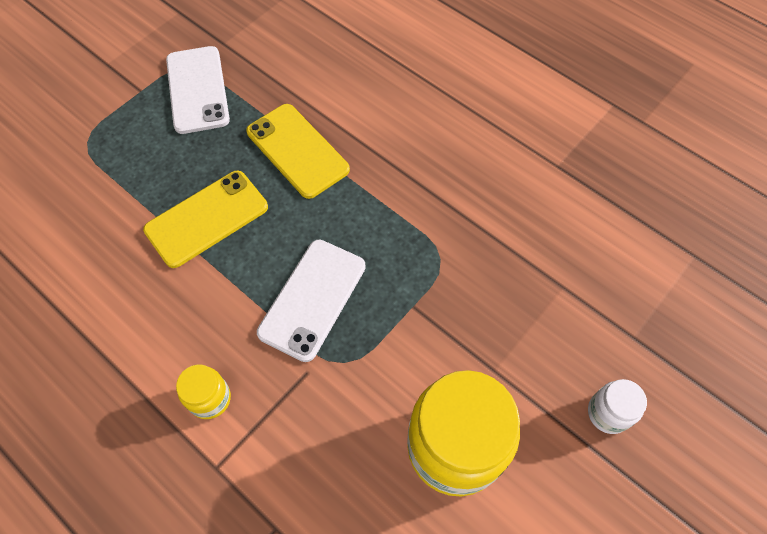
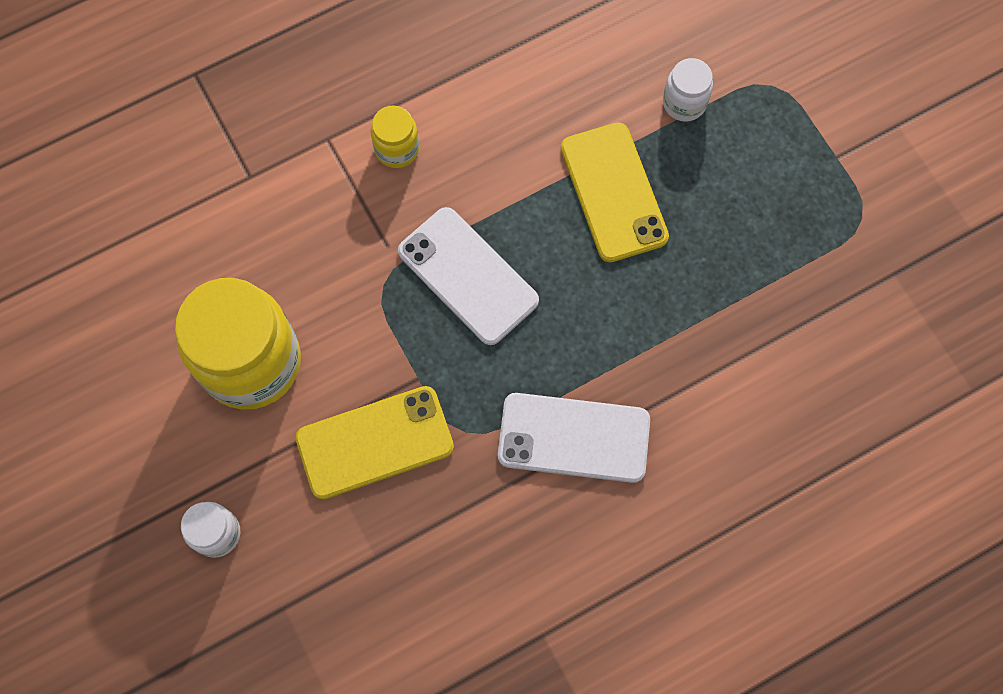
camera: 110 degrees right, 10 degrees up
white phone [166,46,230,134] -> white phone moved to [498,393,650,483]
yellow phone [246,104,350,199] -> yellow phone moved to [296,386,454,499]
none -> white jar [663,58,713,122]

